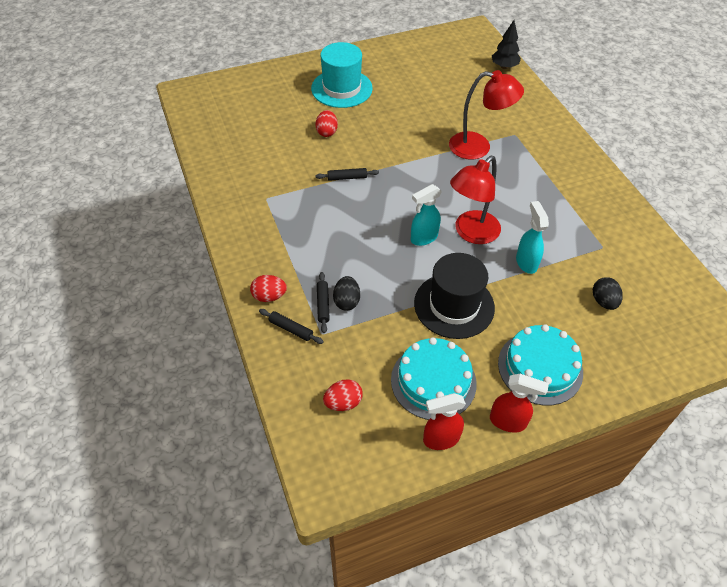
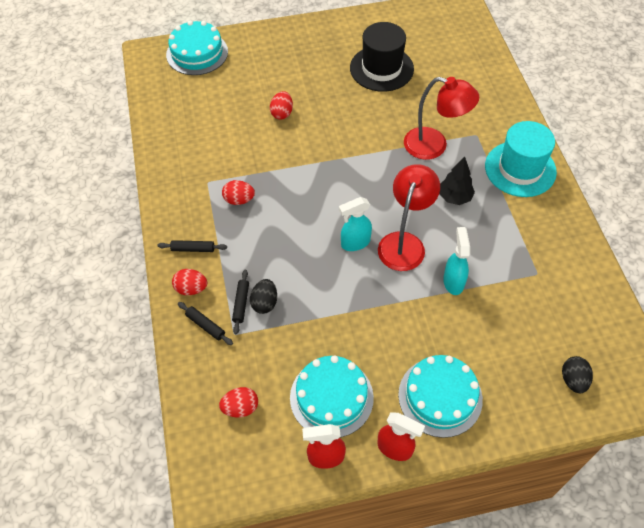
camera: 10 degrees right, 5 degrees up
turquoise hat [311,42,373,108] -> turquoise hat moved to [485,121,557,197]
black rolling pin [315,168,379,181] -> black rolling pin moved to [158,240,227,252]
black hat [414,253,495,339] -> black hat moved to [350,22,414,92]
red lamp [450,156,501,244] -> red lamp turned 150 degrees clockwise [378,164,440,271]
black tree [492,20,521,69] -> black tree moved to [439,157,475,205]
black egg [593,277,623,310] -> black egg moved to [562,356,593,393]
none -> turquoise cake [166,20,228,75]
none -> red egg [222,180,255,205]

